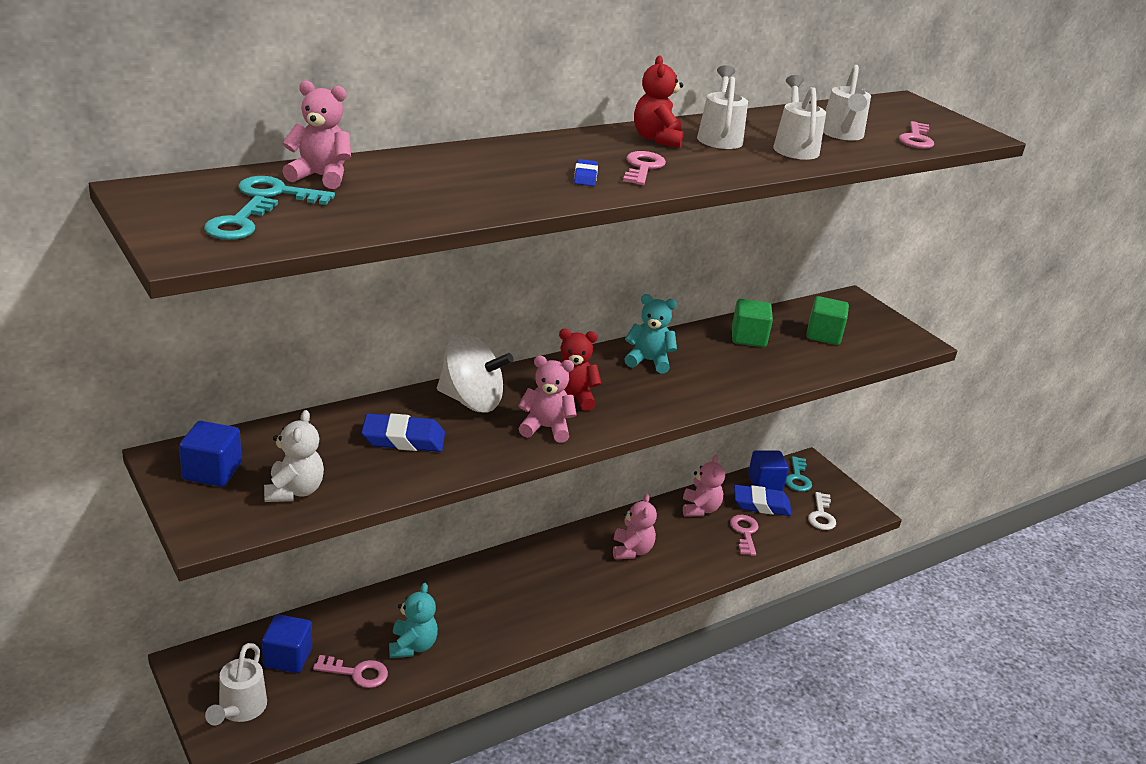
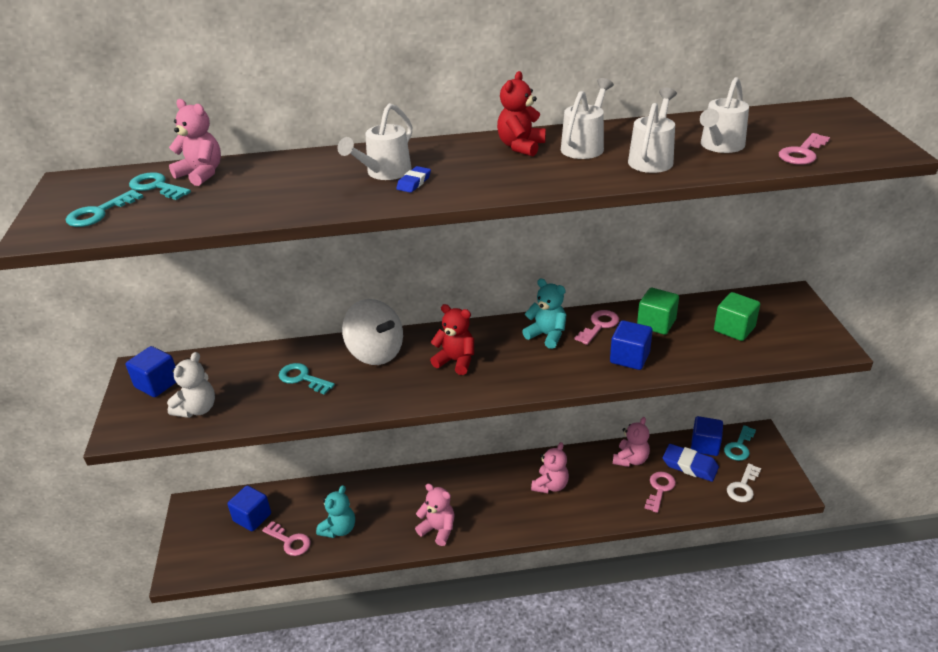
camera: 30 degrees right, 5 degrees up
white watering can [205,643,267,725] -> white watering can moved to [338,103,412,180]
blue eraser [361,413,445,452] -> turquoise key [279,363,335,395]
pink teddy bear [518,356,577,443] -> pink teddy bear moved to [415,484,455,546]
pink key [623,151,666,185] -> pink key moved to [575,310,619,345]
none -> blue cube [610,320,653,370]

